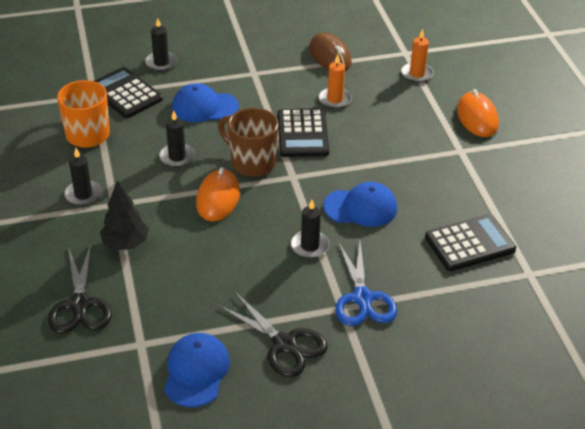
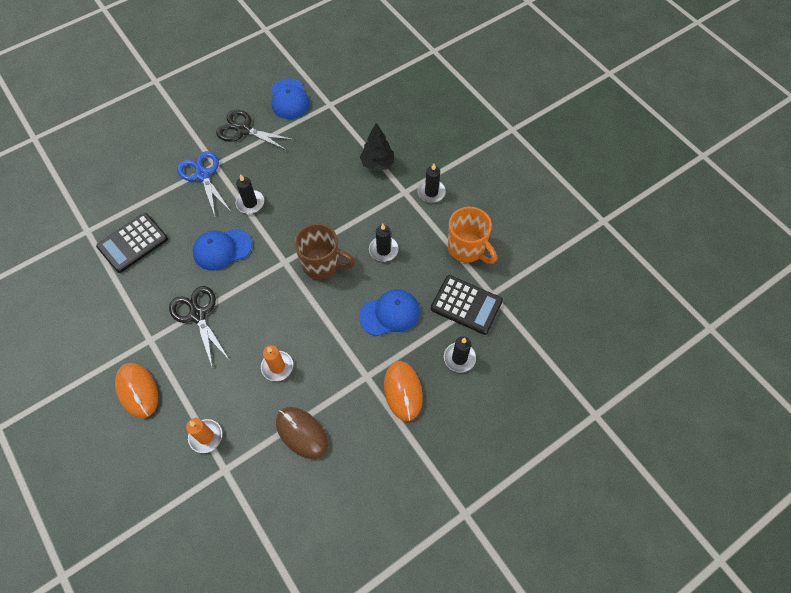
camera: 160 degrees right, 20 degrees up
black scissors [48,244,112,333] -> black scissors moved to [169,286,229,369]
orange mouse [196,167,240,221] -> orange mouse moved to [384,361,423,421]
black calculator [278,108,329,157] -> none

